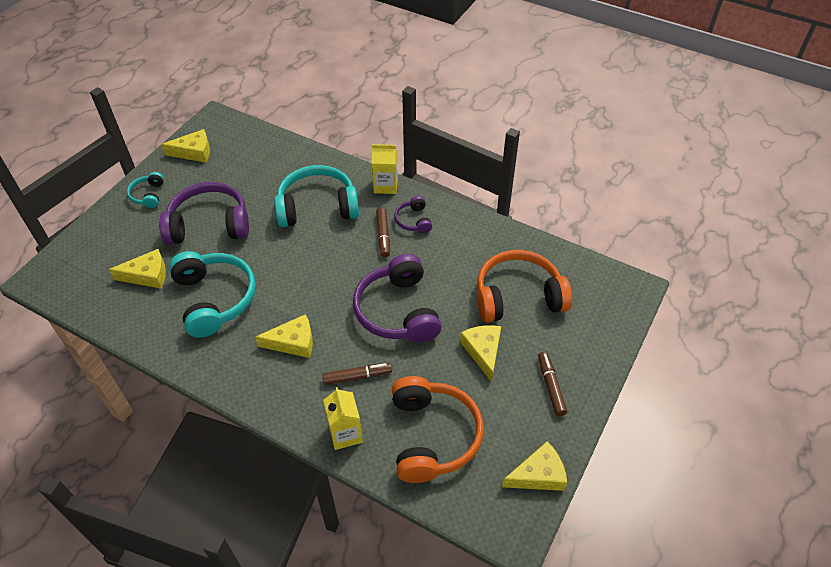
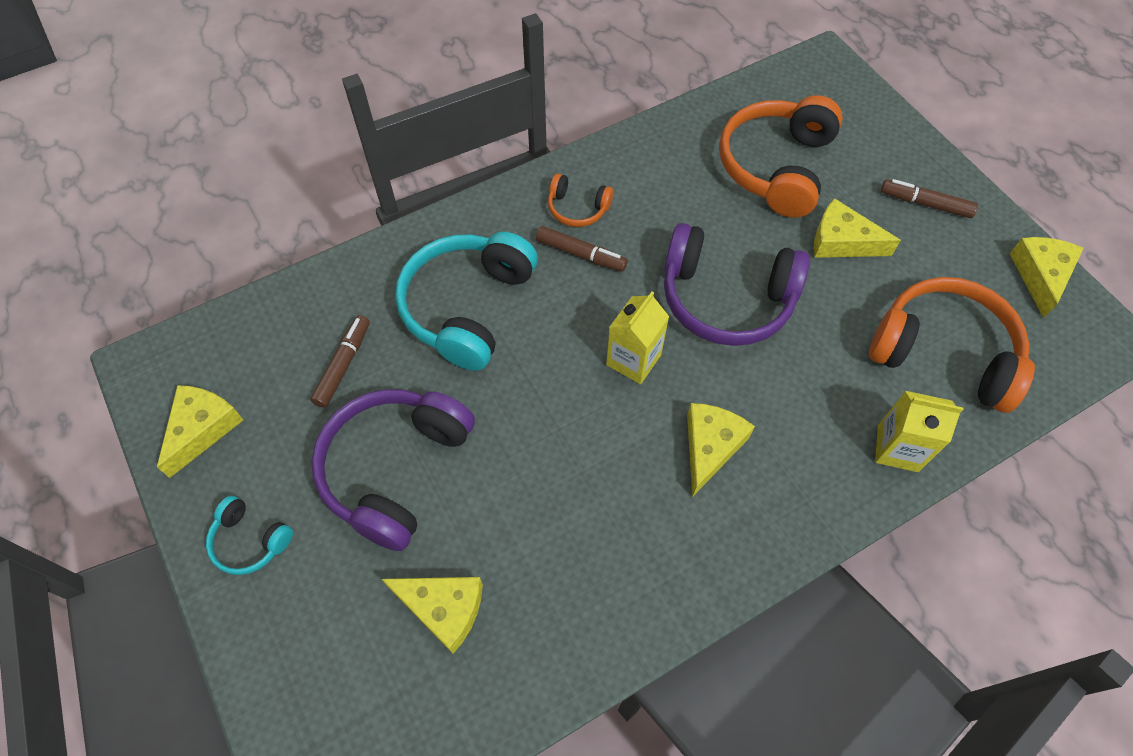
camera: 60 degrees left, 10 degrees up
yellow cheese [109,249,166,288] -> yellow cheese turned 90 degrees clockwise [382,577,483,654]
turquoise headphones [169,251,256,338] -> none
brown marker [322,363,392,385] -> brown marker moved to [310,315,370,408]
yellow carton [372,144,398,194] -> yellow carton moved to [606,291,669,384]
purple headphones [394,196,432,233] -> orange headphones [548,173,613,227]

